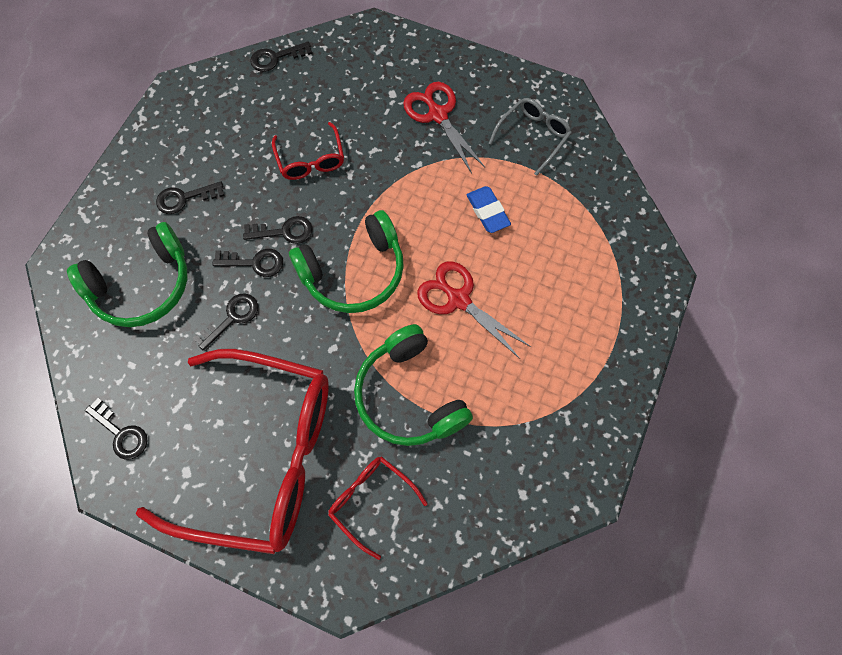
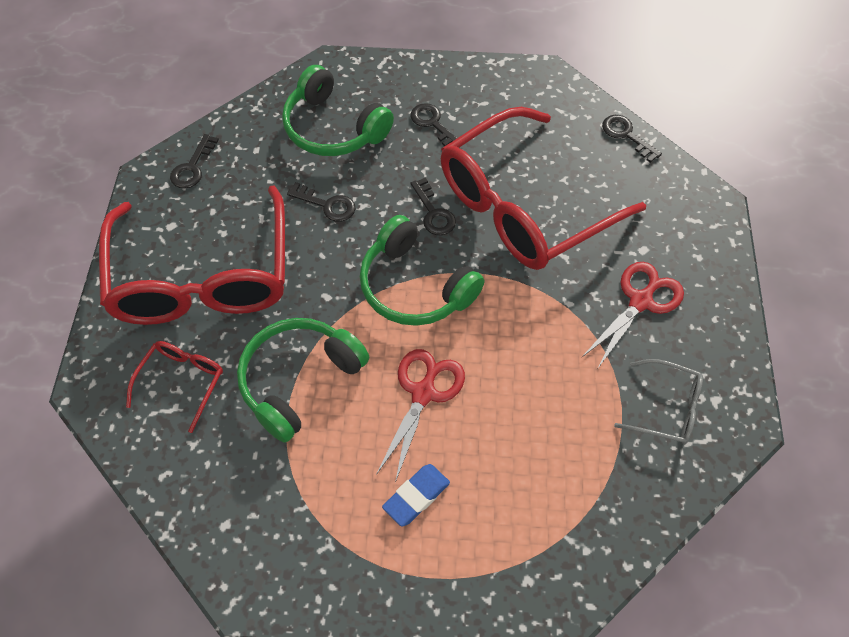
camera: 70 degrees right, 10 degrees down
black key [212,249,283,277] -> none
red glasses [272,122,344,180] -> red glasses [441,107,646,270], size x2.35
blue eraser [467,186,511,233] -> blue eraser moved to [382,464,450,527]

